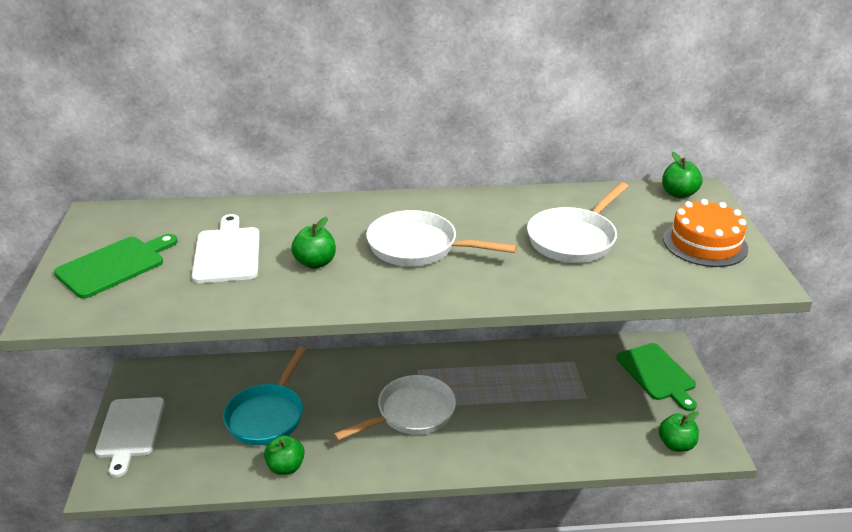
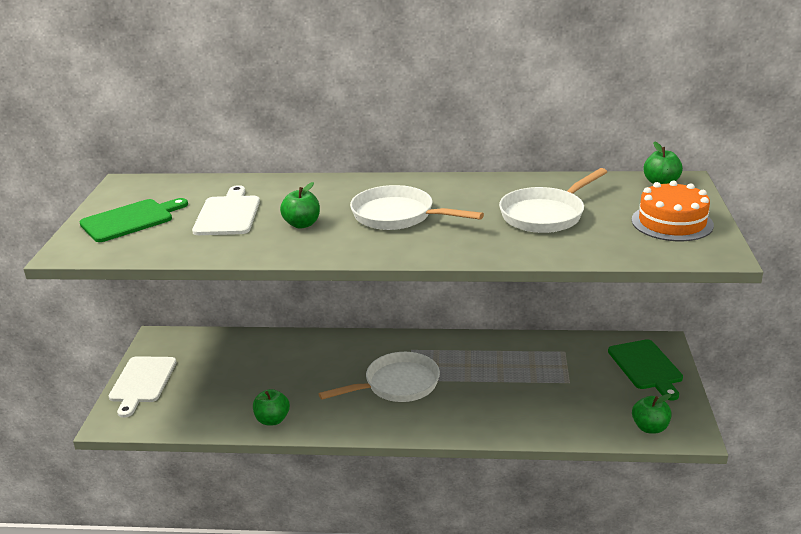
camera: 10 degrees right, 5 degrees down
turquoise pan [223,347,306,445] -> none

